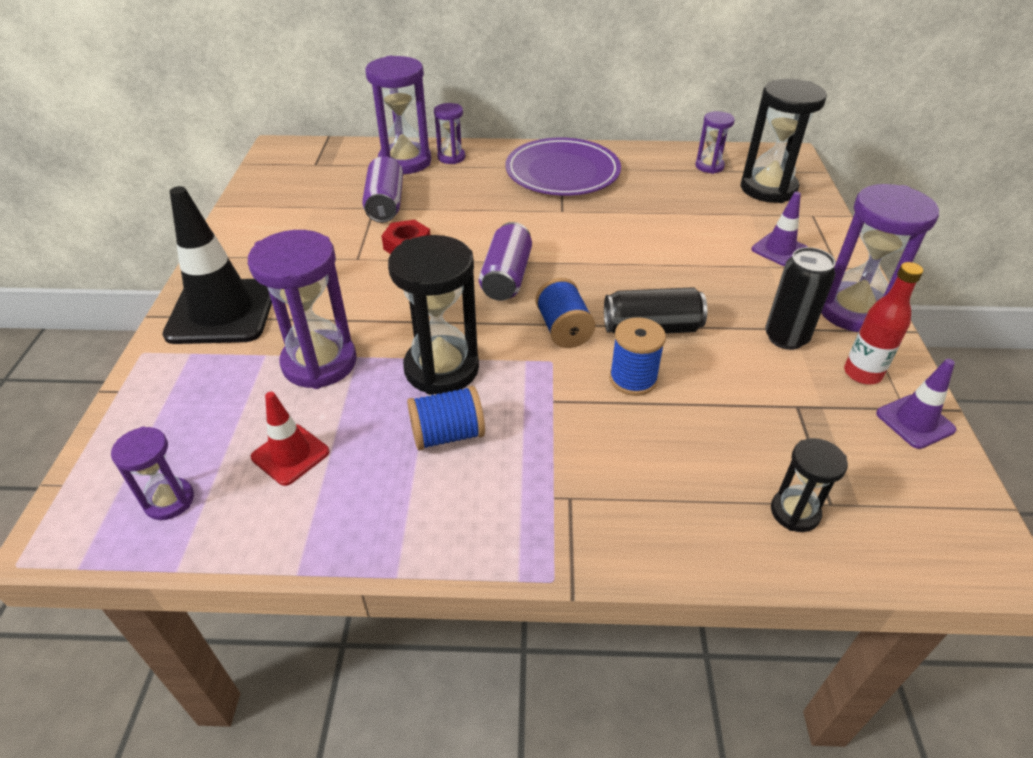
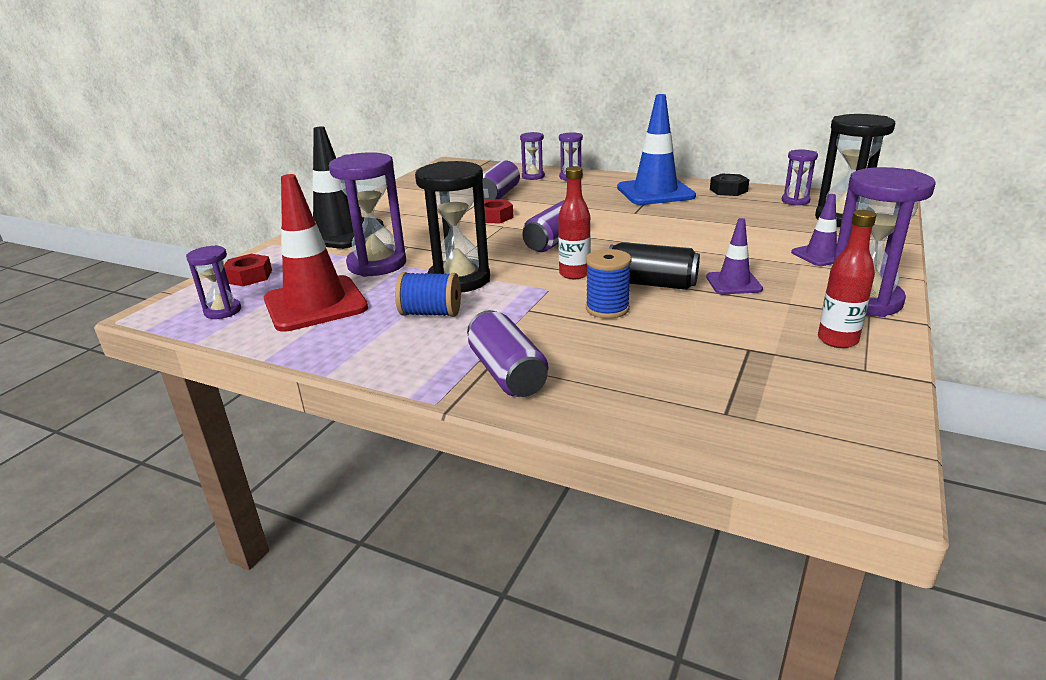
camera: 25 degrees right, 15 degrees down
red traffic cone [251,392,329,486] -> red traffic cone [264,174,368,332], size x1.93
purple hourglass [365,56,431,174] -> purple hourglass [520,132,545,180], size x0.54
purple plate [505,138,621,196] -> blue traffic cone [617,94,696,205]
blue spool [536,278,595,348] -> red bottle [558,166,591,279]
black can [765,247,835,350] -> none
black hourglass [771,438,848,532] -> none
purple traffic cone [876,359,956,449] -> purple traffic cone moved to [706,218,763,294]
none -> red nut [224,254,272,286]
none -> purple can [467,310,548,397]
none -> black nut [710,174,749,196]

